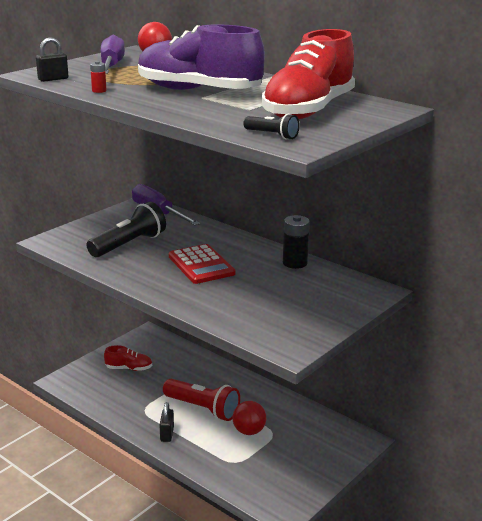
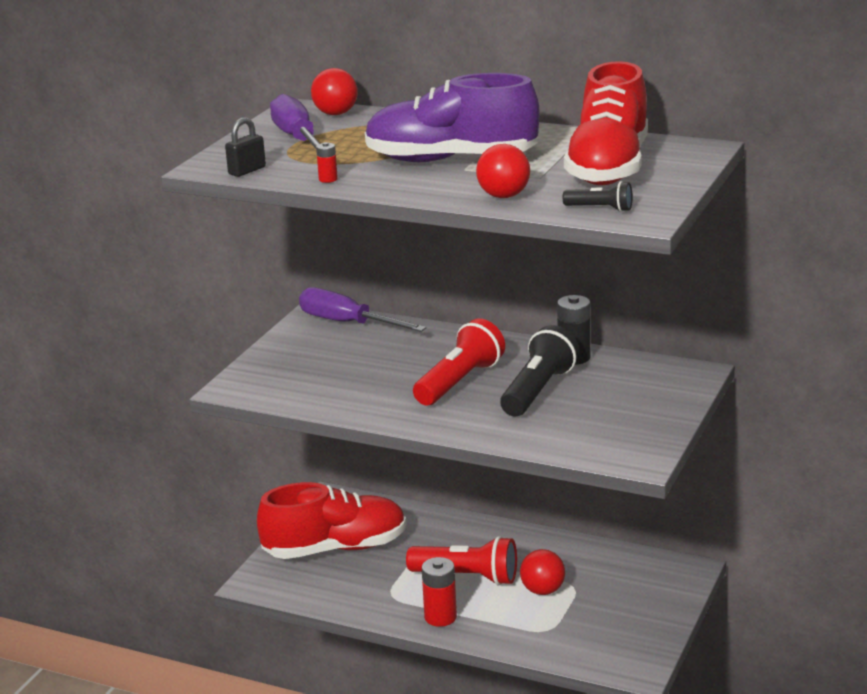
camera: 15 degrees left, 0 degrees up
black flashlight [87,202,166,257] -> black flashlight moved to [500,325,579,417]
red shoe [104,345,152,371] -> red shoe [257,482,406,559], size x2.17
black padlock [160,402,174,442] -> red battery [422,557,457,627]
red calculator [169,244,236,284] -> red flashlight [413,318,505,405]
none -> red ball [476,144,530,198]

